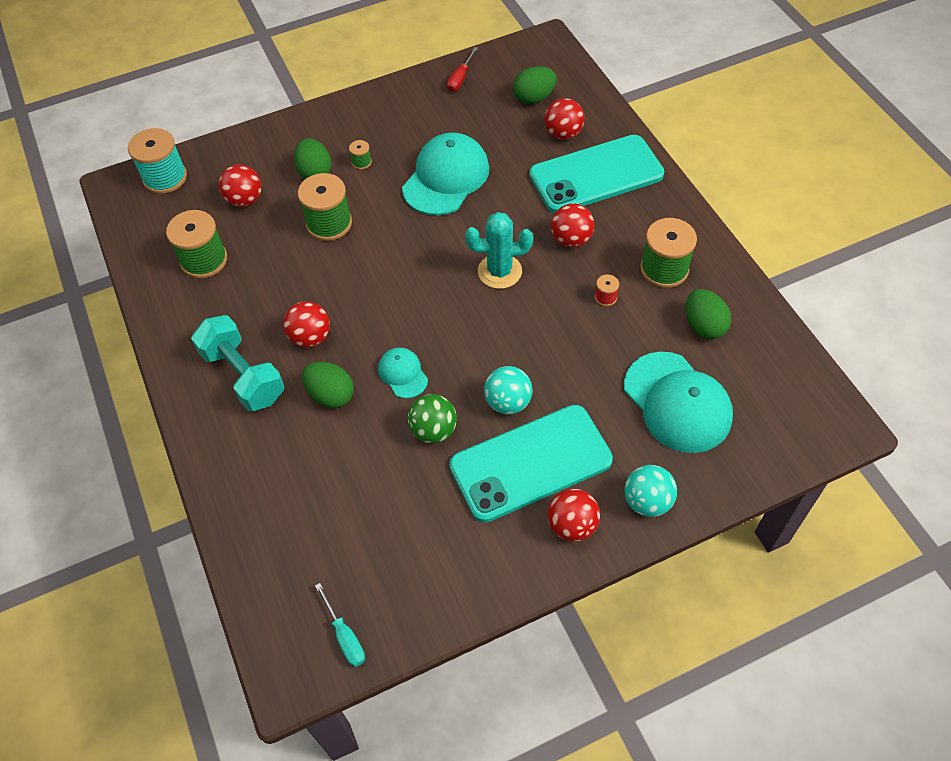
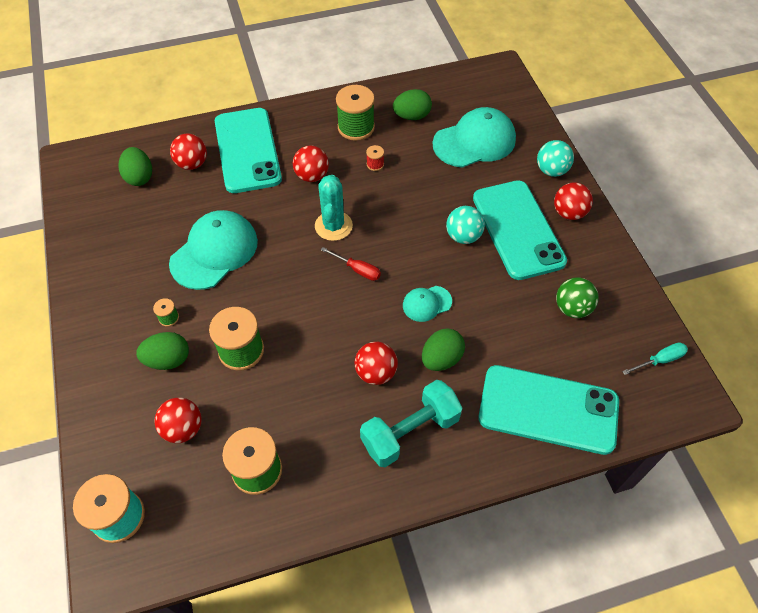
camera: 85 degrees left, 0 degrees up
turquoise cap [402,132,489,215] -> turquoise cap turned 90 degrees clockwise [169,210,258,290]
green ball [407,394,457,443] -> green ball moved to [556,277,599,318]
red screwdriver [447,47,478,92] -> red screwdriver moved to [321,247,381,281]
none -> turquoise phone [478,365,619,455]

